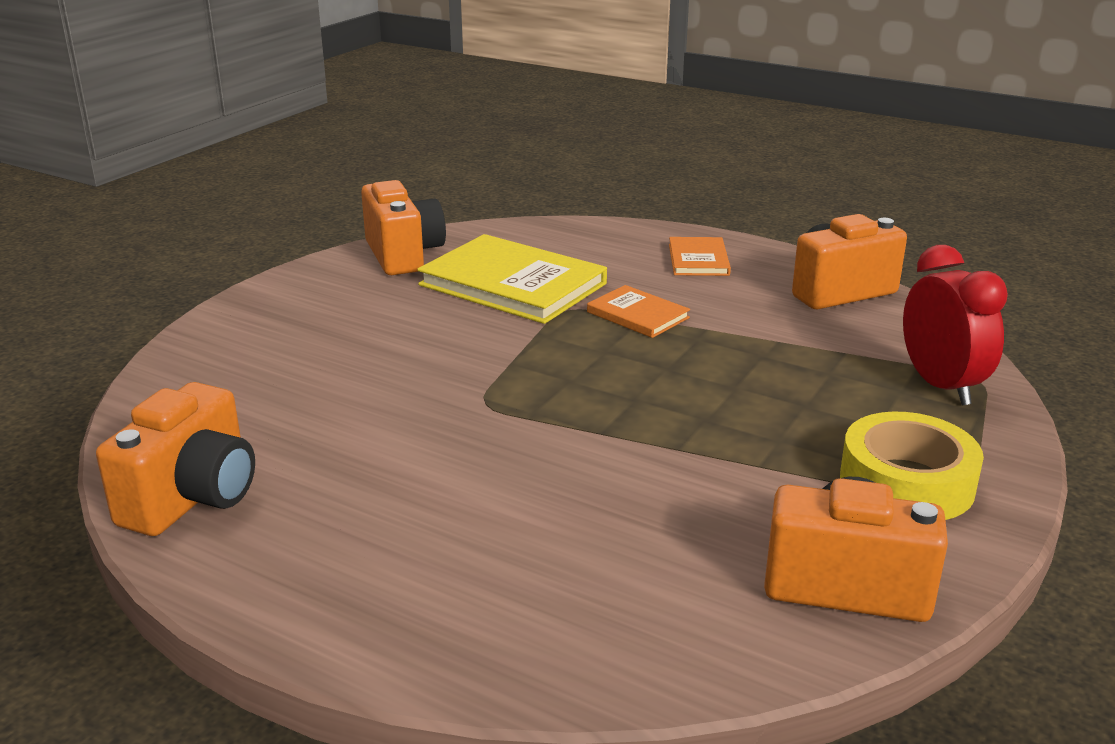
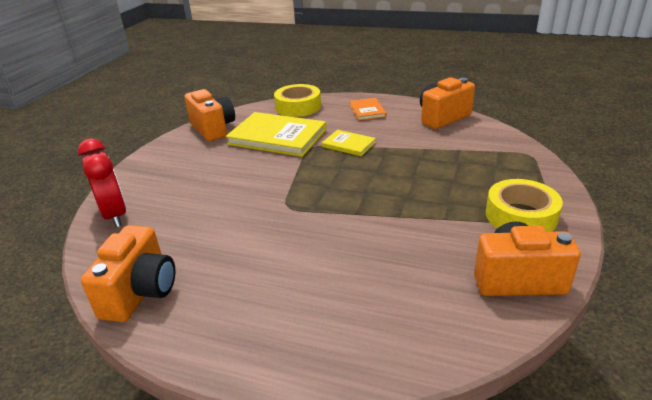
camera: 10 degrees left, 5 degrees up
orange book [587,285,690,338] -> yellow book [322,130,376,156]
red clock [903,245,1008,405] -> red clock moved to [78,138,126,227]
none -> yellow tape [274,84,321,117]

